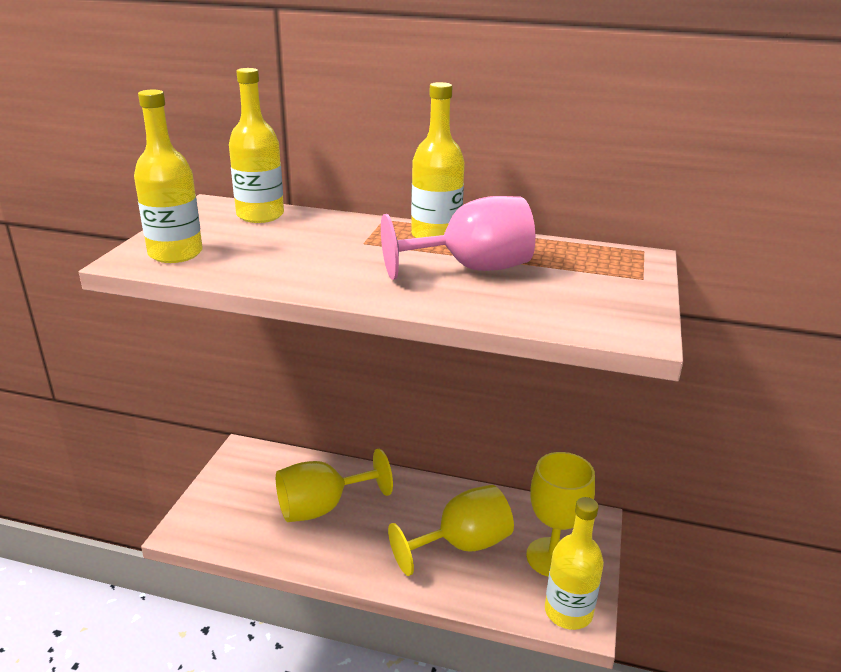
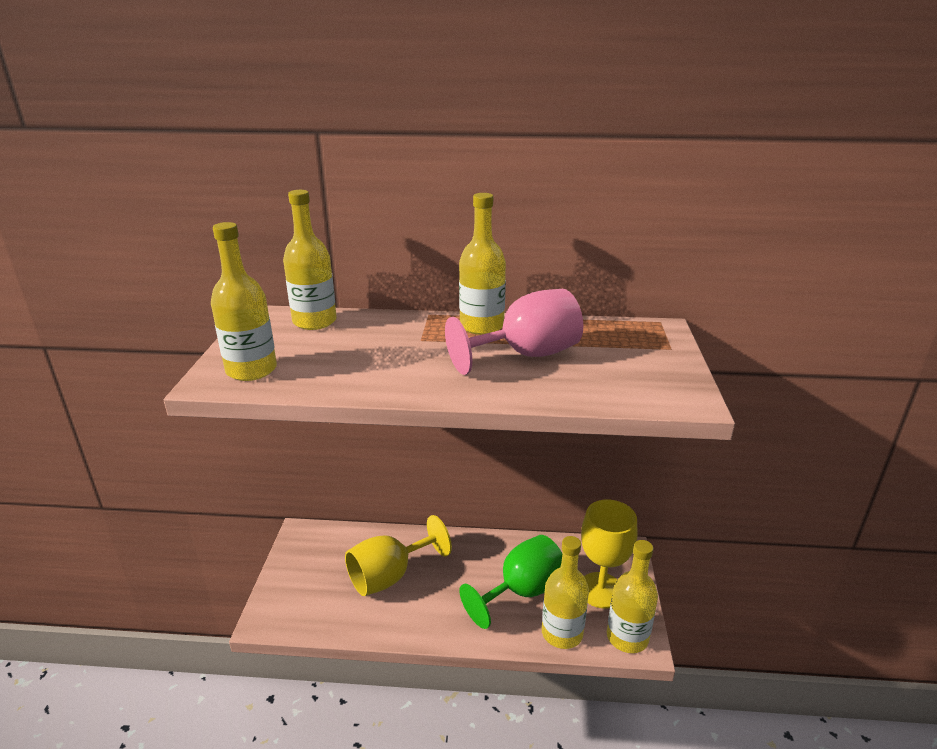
camera: 10 degrees left, 0 degrees up
yellow goblet [388,485,514,576] -> green goblet [459,535,562,629]
none -> yellow bottle [542,536,589,649]

